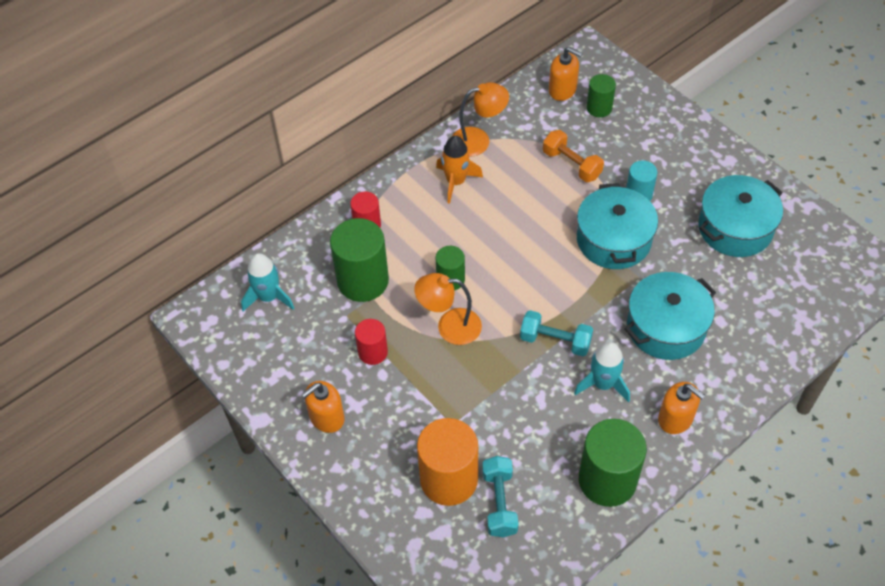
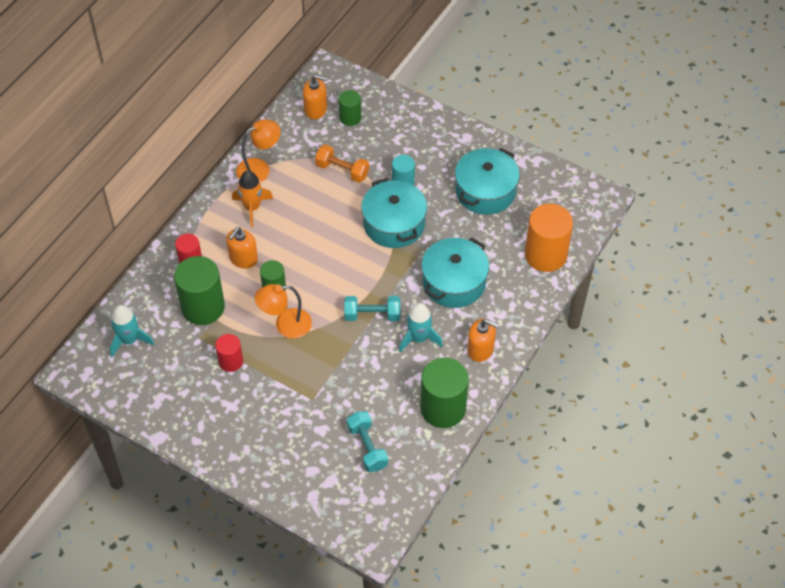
camera: 20 degrees left, 0 degrees up
orange soap dispenser [301,381,345,433] -> orange soap dispenser moved to [226,227,258,269]
orange cylinder [417,418,478,506] -> orange cylinder moved to [525,204,573,272]

